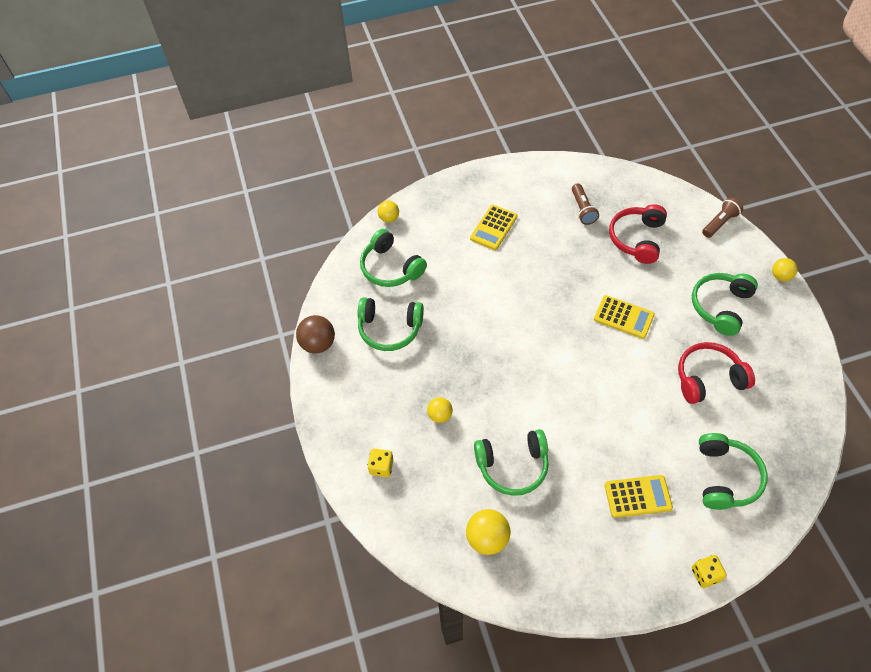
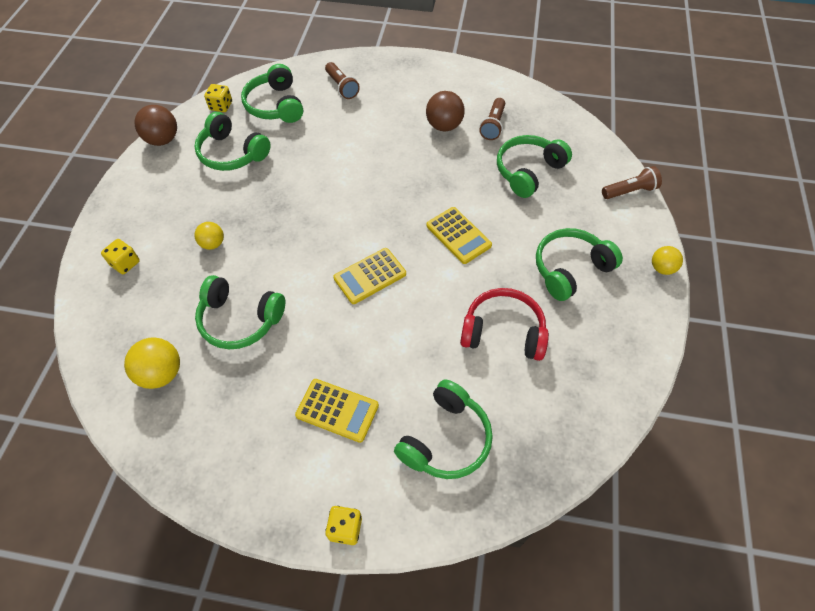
camera: 25 degrees right, 0 degrees up
yellow ball [378,201,399,222] -> none
yellow calculator [470,205,518,250] -> yellow calculator moved to [333,248,406,304]
red headphones [609,204,667,264] -> green headphones [497,135,572,198]
none -> yellow dice [204,84,232,112]
none -> brown flashlight [325,62,360,99]
none -> brown ball [426,91,465,132]

